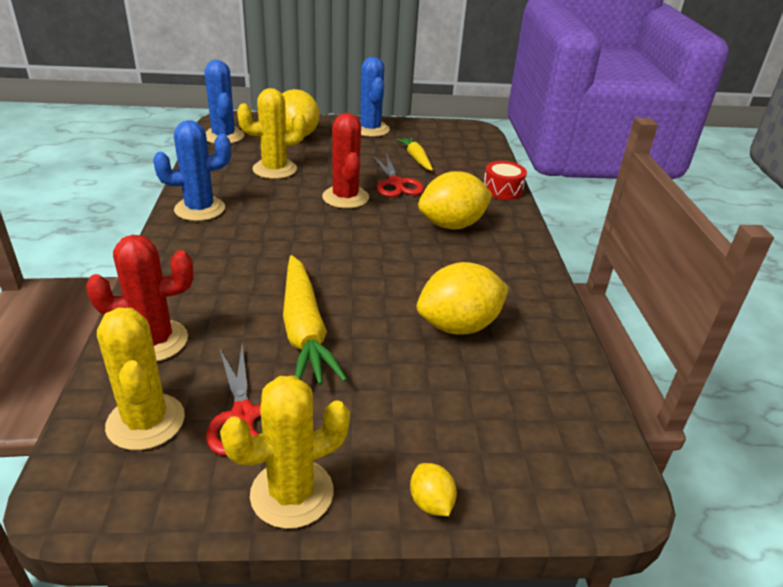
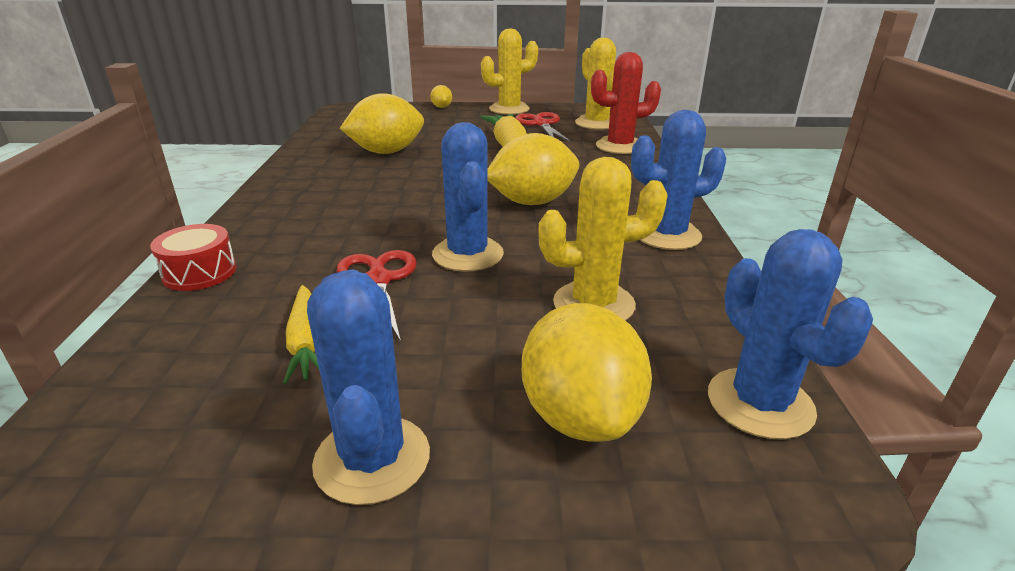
camera: 175 degrees left, 5 degrees down
red cactus [322,113,369,209] -> blue cactus [432,122,504,272]
yellow lemon [418,171,493,230] -> yellow lemon moved to [488,133,579,205]

